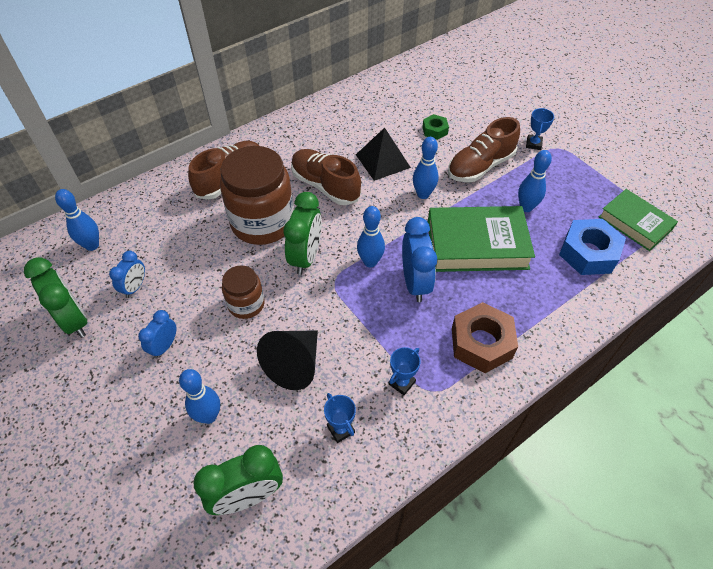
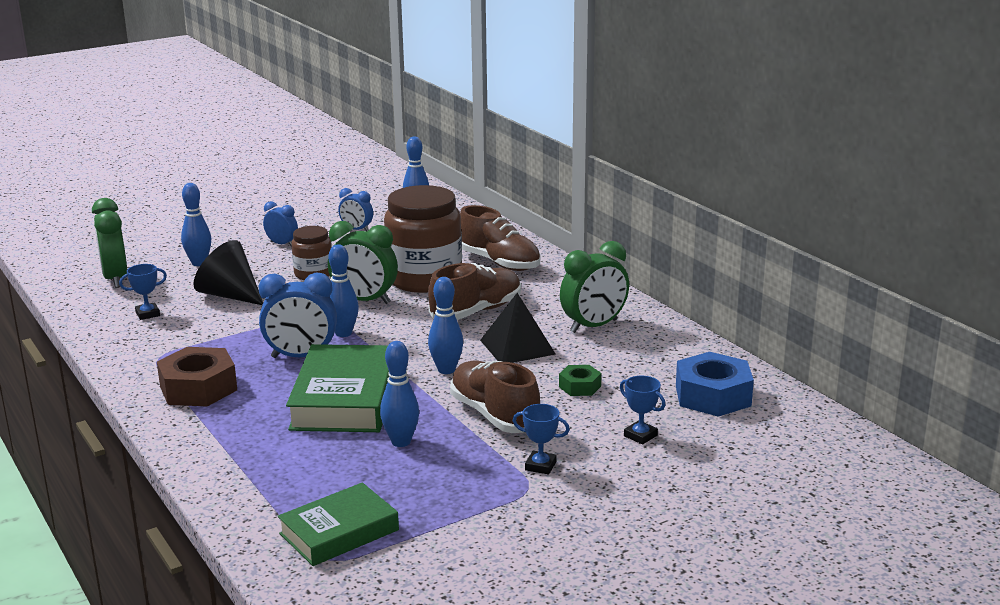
camera: 95 degrees right, 30 degrees down
green clock [24,257,88,338] -> green clock moved to [560,241,629,333]
blue trophy [389,347,421,395] -> blue trophy moved to [620,376,666,444]
blue nut [559,219,626,275] -> blue nut moved to [676,352,754,417]

